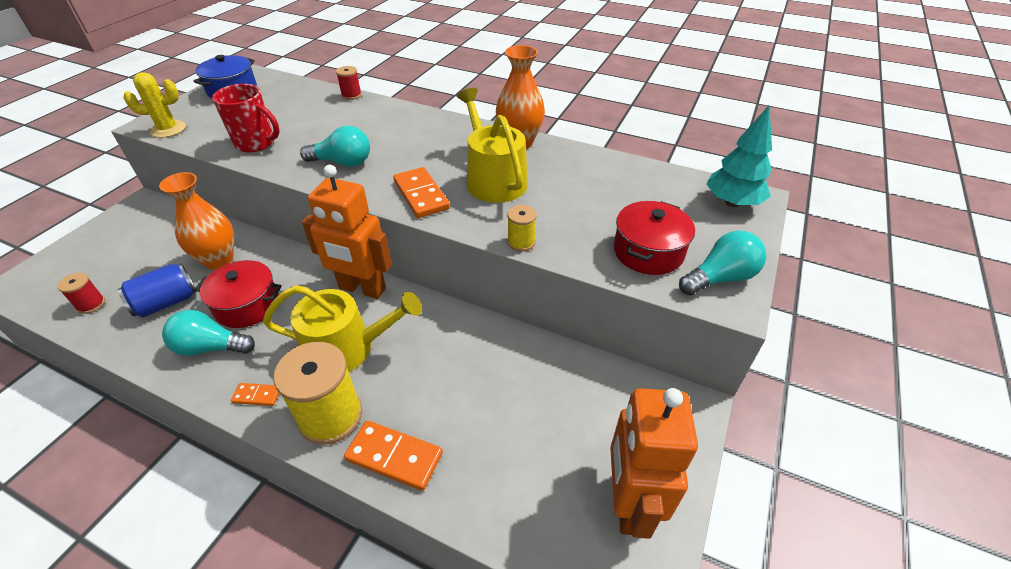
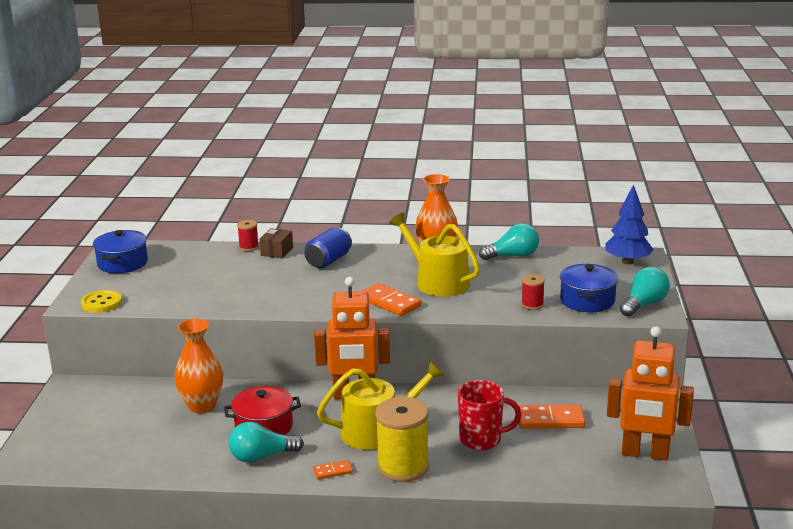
camera: 20 degrees left, 20 degrees down
red spool [57,273,105,314] -> red spool moved to [521,274,545,310]
blue can [118,263,197,317] -> blue can moved to [304,228,352,268]
yellow cactus [123,72,186,138] -> yellow button [81,290,122,313]
red mug [212,84,280,153] -> red mug moved to [458,380,521,450]
turquoise light bulb [300,126,370,167] -> turquoise light bulb moved to [479,223,539,260]
orange domino [344,420,443,491] -> orange domino moved to [518,404,585,429]
yellow spool [507,205,537,252] -> none
orange robot [610,388,698,539] -> orange robot turned 60 degrees counterclockwise [607,326,694,461]
red pot [614,201,695,275] -> blue pot [560,264,618,312]
turquoise tree [707,105,772,207] -> blue tree [605,184,654,265]
none -> brown box [259,228,293,258]

